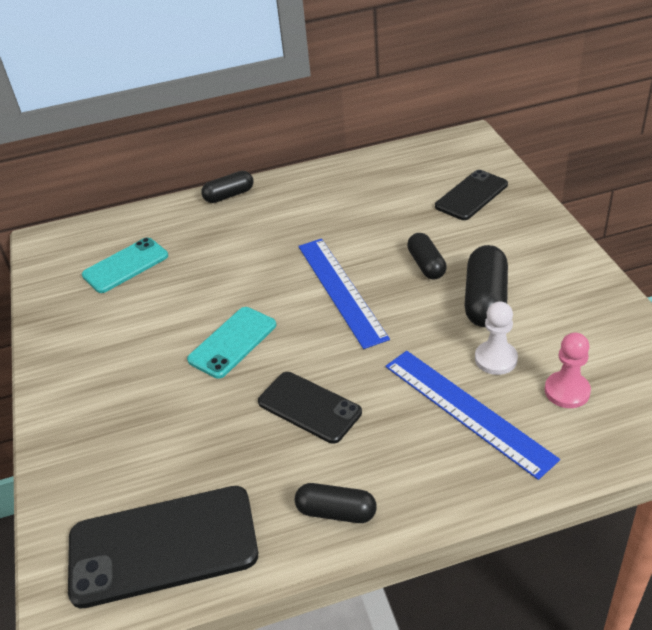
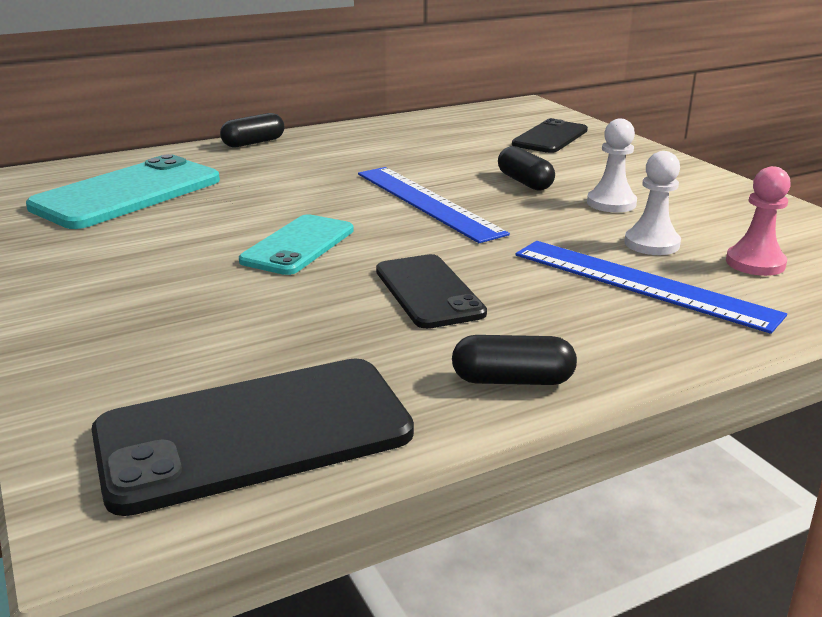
camera: 15 degrees left, 15 degrees down
turquoise phone [82,238,168,293] -> turquoise phone [26,154,220,229], size x1.61
black phone [258,372,362,444] -> black phone turned 45 degrees clockwise [376,254,487,329]
black capsule [464,245,508,327] -> white pawn [587,119,637,212]

